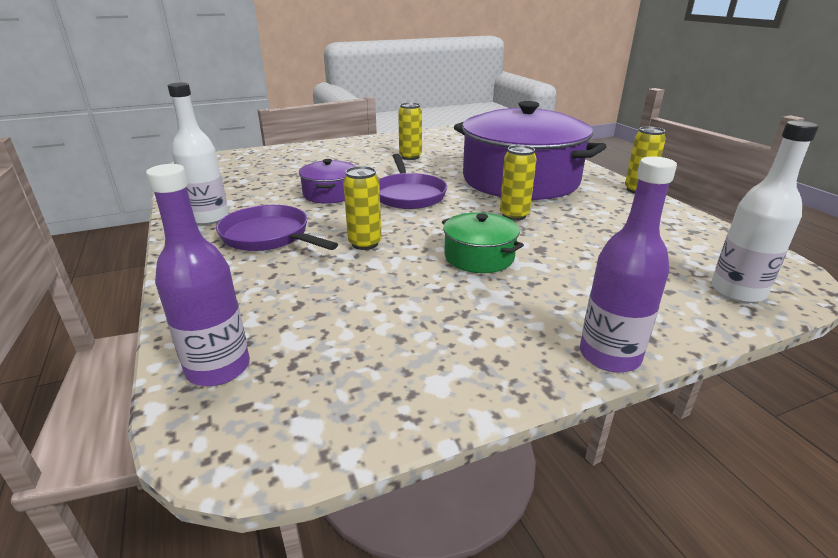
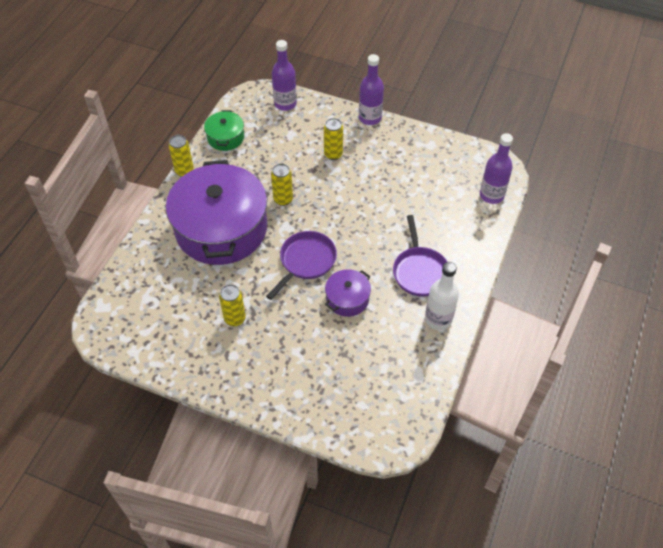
camera: 135 degrees left, 25 degrees up
yellow can [343,166,382,250] -> yellow can moved to [324,118,343,160]
green pot [442,212,524,273] -> green pot moved to [204,110,244,151]
white bottle [711,121,819,303] -> purple bottle [272,40,297,111]

